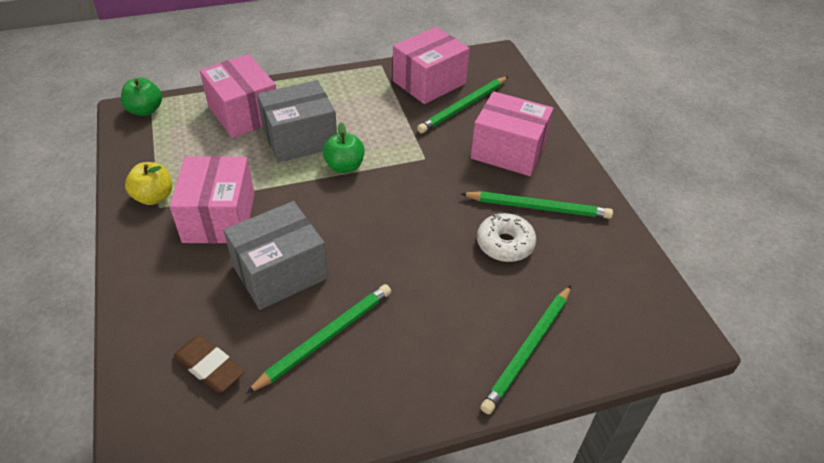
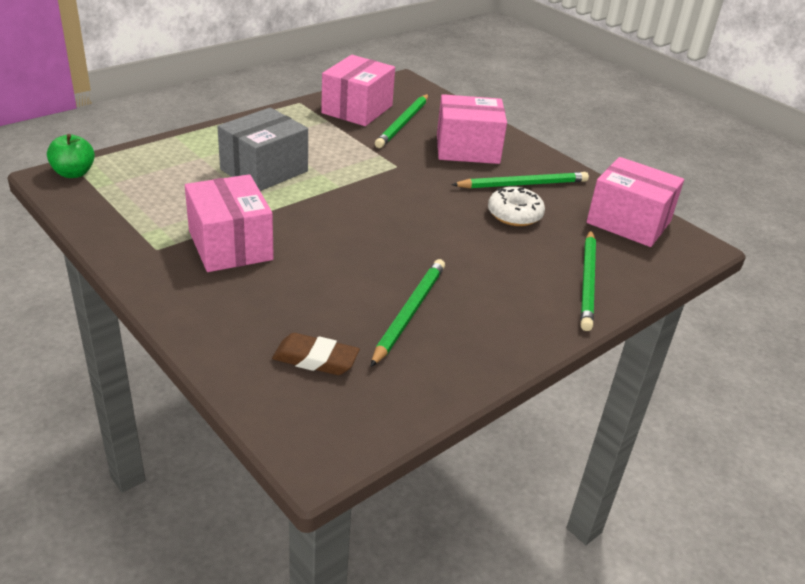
camera: 25 degrees left, 10 degrees down
yellow apple [125,162,172,205] -> none
pink box [200,54,276,138] -> pink box moved to [586,157,684,247]
grey box [224,201,328,310] -> none
green apple [323,123,365,173] -> none

